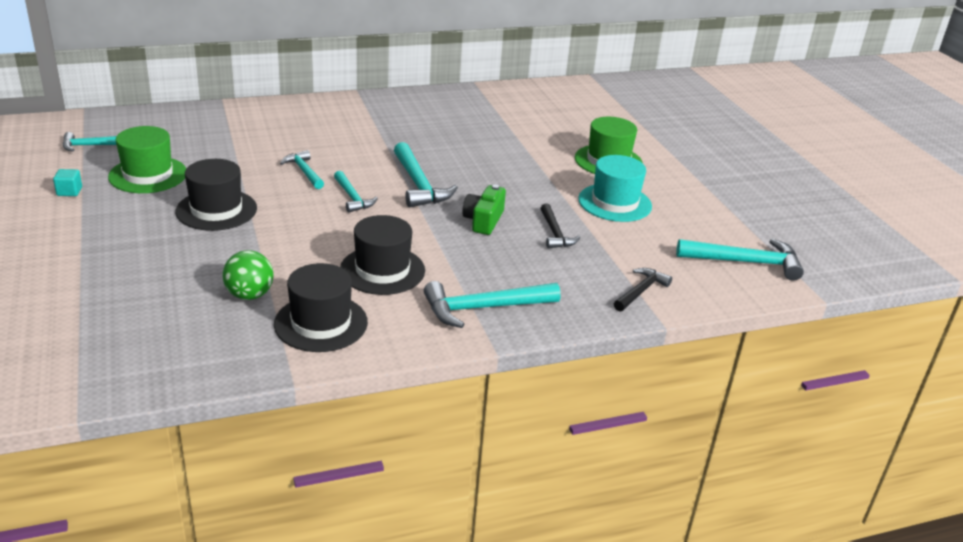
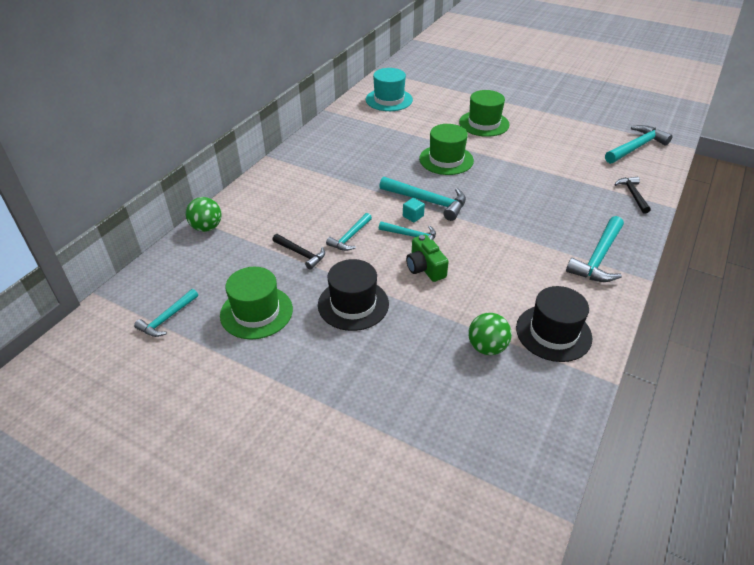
camera: 40 degrees left, 10 degrees up
turquoise cube [53,169,82,196] -> turquoise cube moved to [403,198,425,222]
turquoise hammer [280,150,324,189] -> turquoise hammer turned 75 degrees counterclockwise [326,213,372,251]
black hat [340,215,425,295] -> none
green camera [462,184,506,235] -> green camera moved to [406,235,449,282]
black hammer [540,204,581,249] -> black hammer moved to [272,234,325,270]
turquoise hat [578,155,652,222] -> turquoise hat moved to [366,68,413,111]
none -> green ball [186,197,222,232]
none -> green hat [419,124,474,175]

